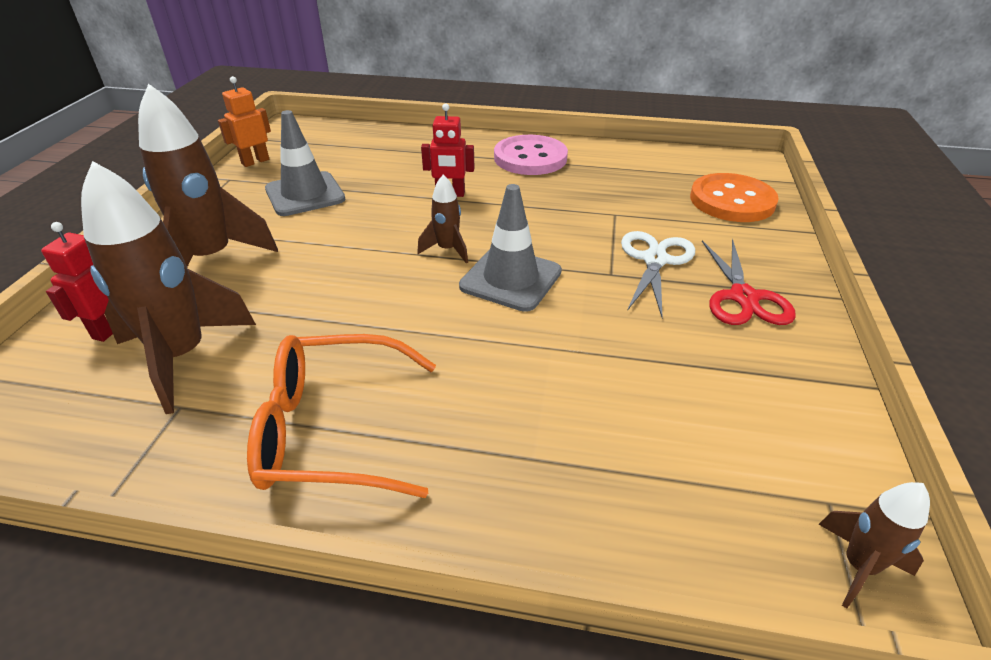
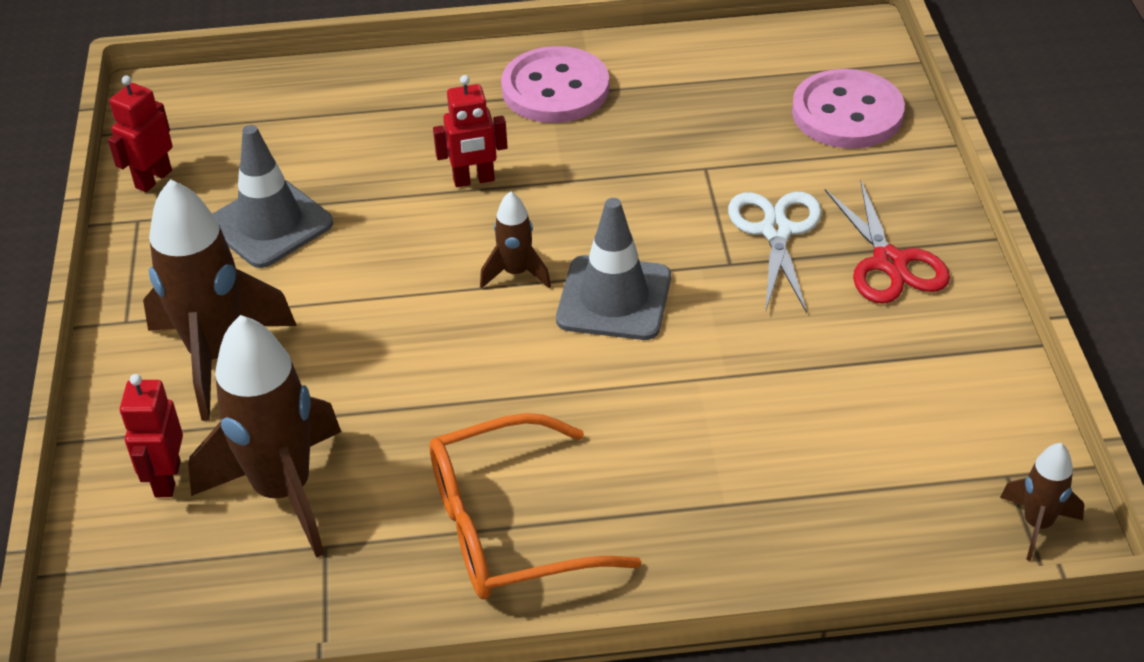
camera: 15 degrees left, 5 degrees up
orange robot [218,76,271,167] -> red robot [108,75,173,192]
orange button [690,173,779,222] -> pink button [792,69,905,149]

